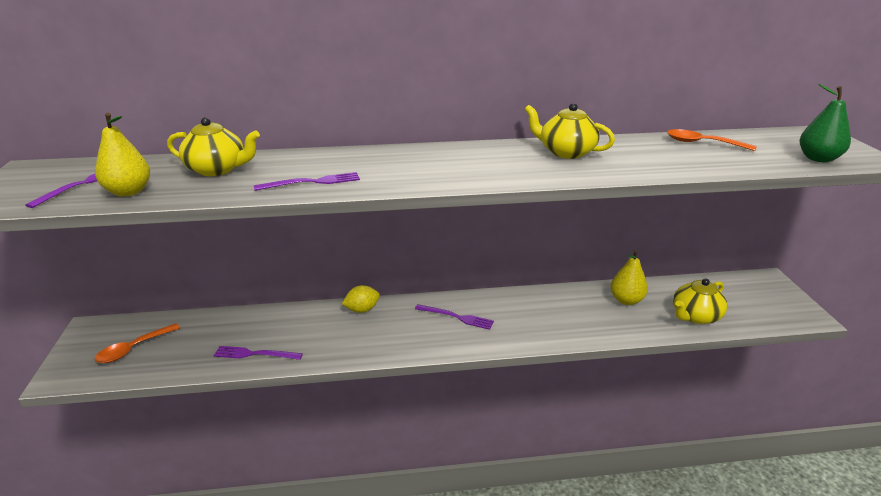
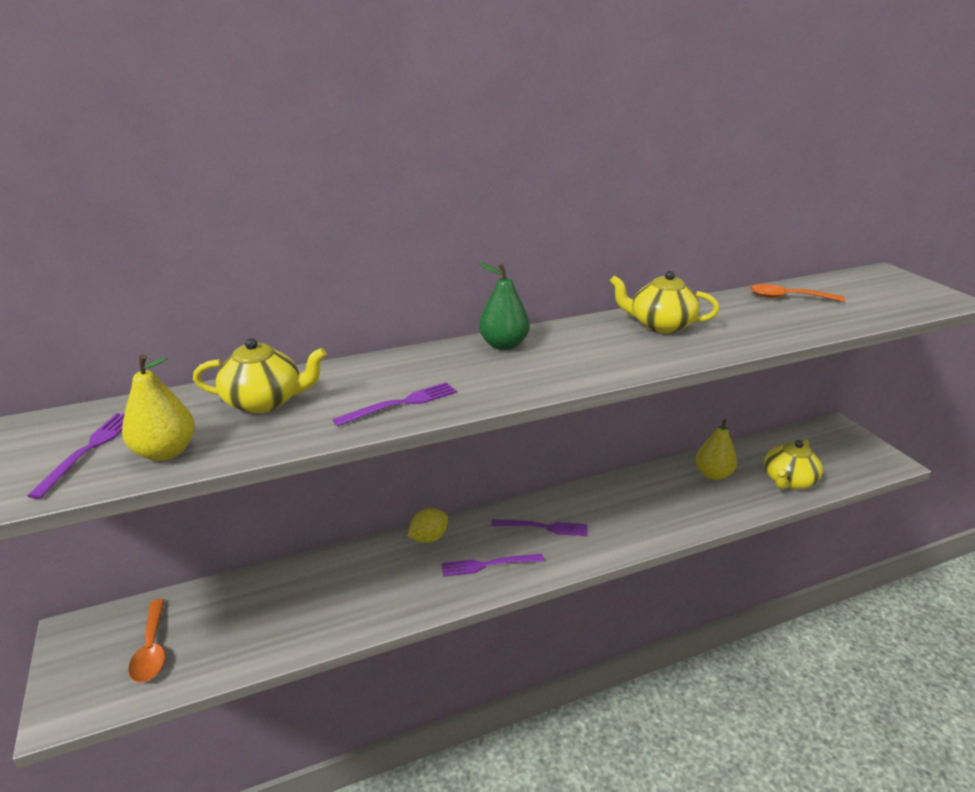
camera: 15 degrees left, 0 degrees up
orange spoon [95,323,180,363] -> orange spoon turned 45 degrees counterclockwise [128,599,165,683]
purple fork [213,346,303,360] -> purple fork moved to [441,554,544,577]
green pear [800,84,851,162] -> green pear moved to [478,262,530,350]

